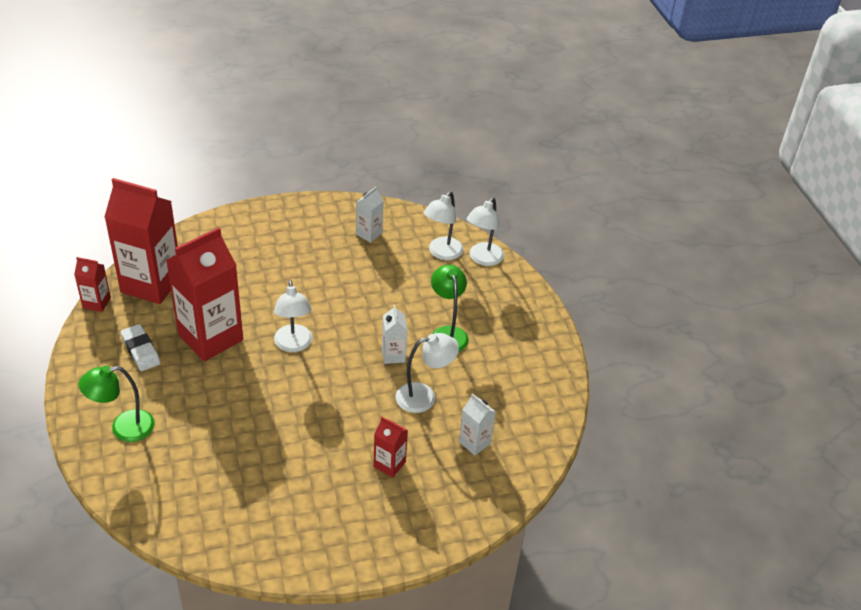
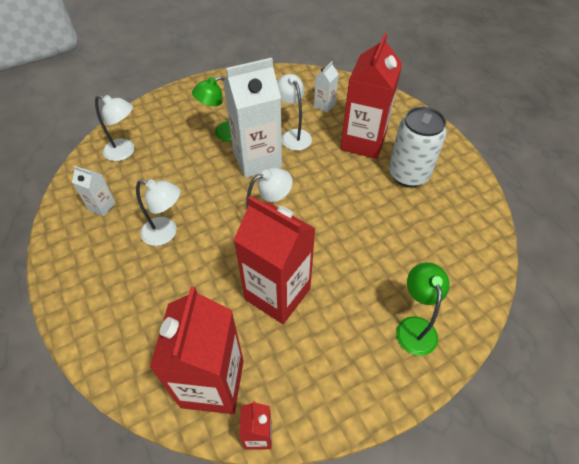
camera: 100 degrees left, 10 degrees up
green lamp [78,366,155,442] -> green lamp turned 150 degrees counterclockwise [396,262,449,356]
white eraser [121,324,161,371] -> none
red carton [373,417,408,478] -> red carton [341,33,402,159], size x2.18
white carton [382,305,407,364] -> white carton [223,58,282,178], size x2.18
white lamp [467,197,504,266] -> white lamp moved to [136,179,180,246]
none -> white can [389,106,447,187]

